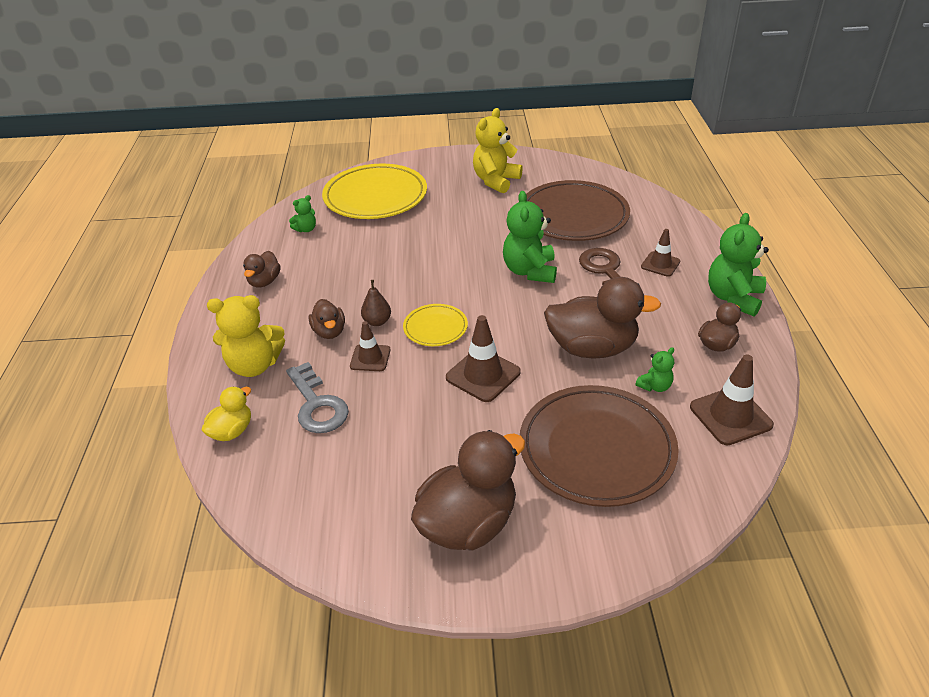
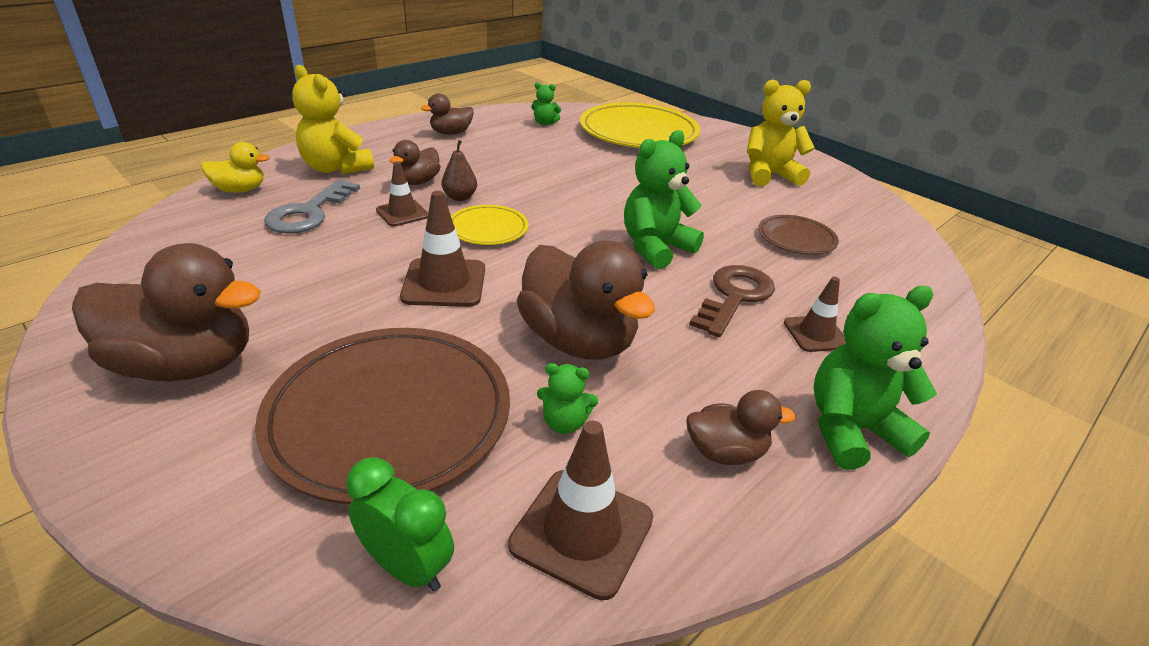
camera: 45 degrees right, 5 degrees down
brown plate [526,180,630,241] -> brown plate [758,215,839,255], size x0.50
none -> green clock [346,457,454,592]

